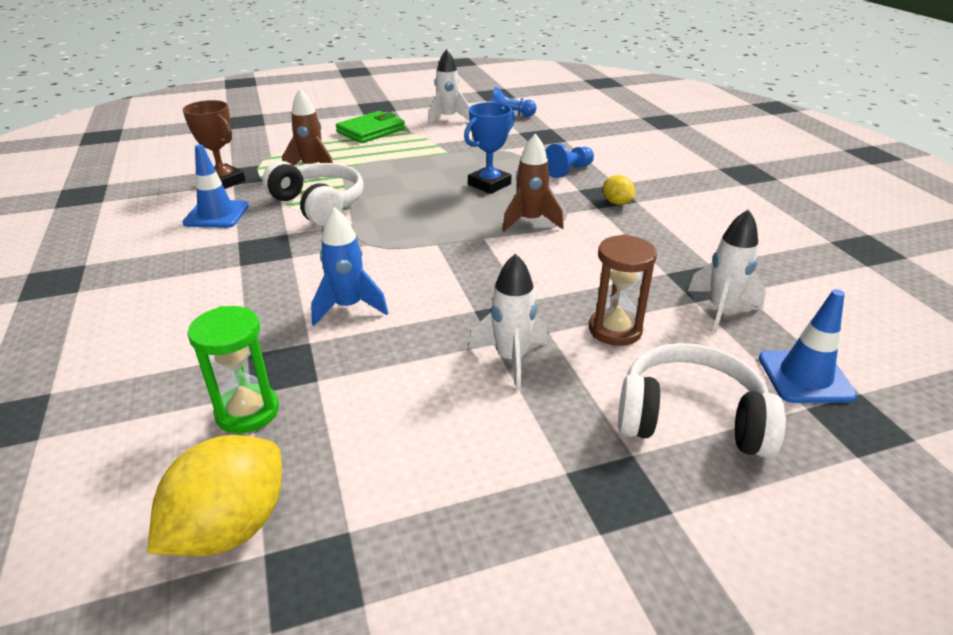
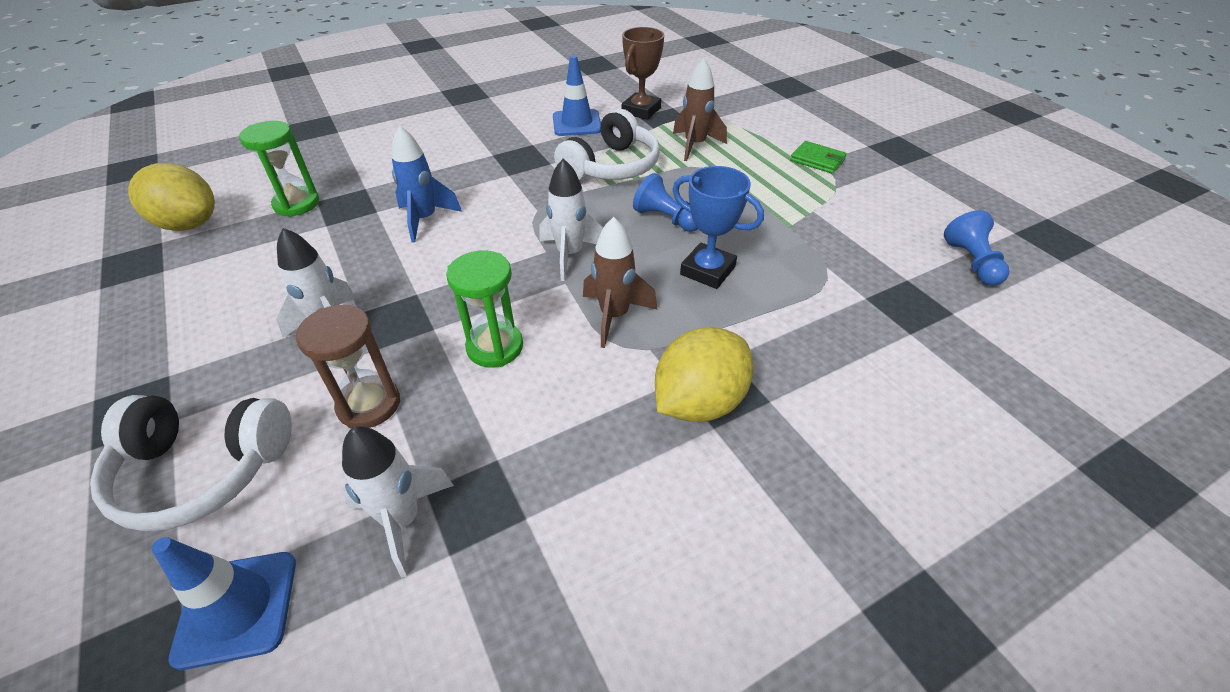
camera: 80 degrees right, 10 degrees up
green wallet [336,111,405,143] -> green wallet [790,141,847,174], size x0.64
white rocket [428,49,470,125] -> white rocket moved to [540,158,603,281]
blue pawn [545,143,594,178] -> blue pawn moved to [633,173,698,232]
yellow lemon [603,175,635,205] -> yellow lemon [655,327,753,422], size x1.94
white headphones [618,343,786,458] -> white headphones turned 90 degrees clockwise [90,395,292,531]
none -> green hourglass [446,251,523,367]

